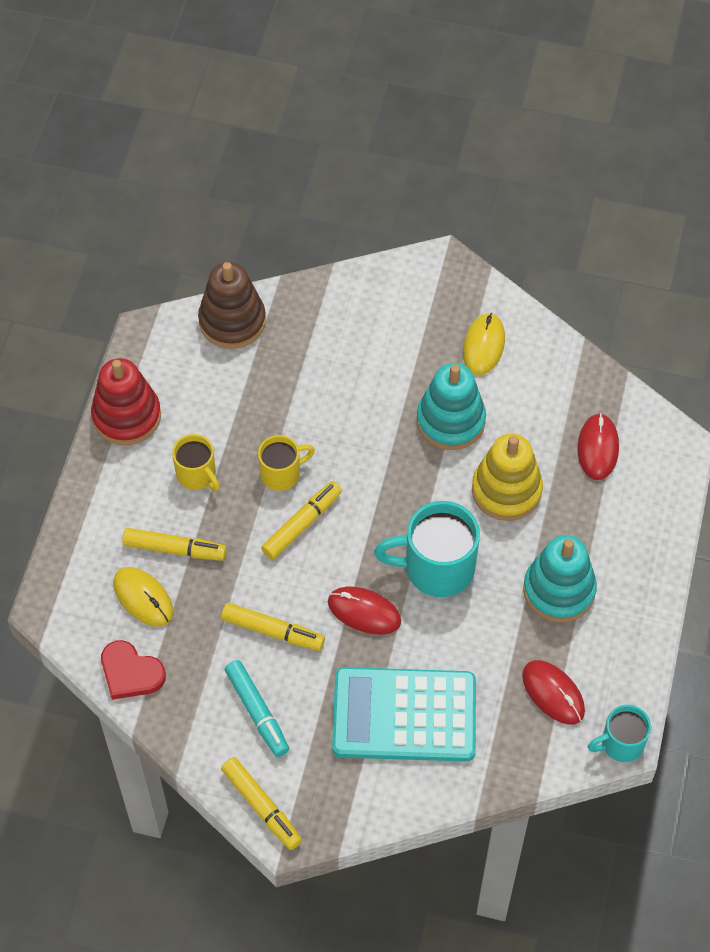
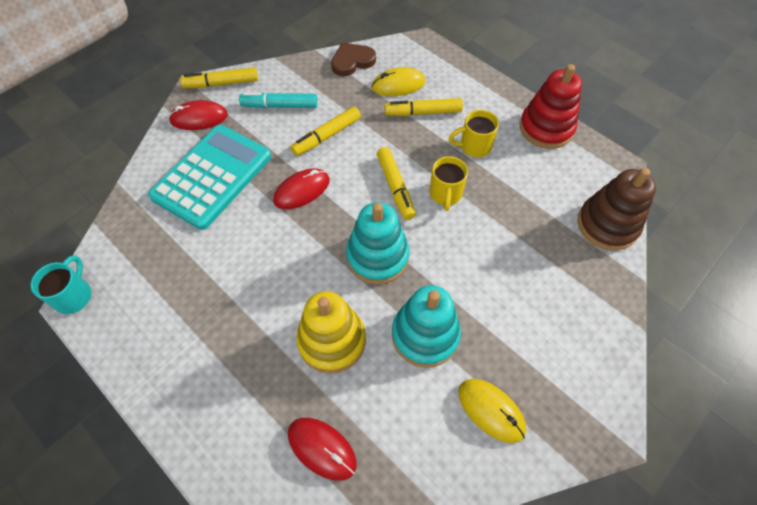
camera: 120 degrees right, 0 degrees up
red heart [101,640,166,700] -> brown heart [331,42,376,76]
yellow marker [122,528,227,561] -> yellow marker turned 45 degrees clockwise [385,98,463,116]
turquoise mug [374,501,480,597] -> none
red mouse [522,660,585,725] -> red mouse moved to [169,100,228,130]
turquoise stacking toy [523,535,597,623] -> turquoise stacking toy moved to [346,202,410,284]

